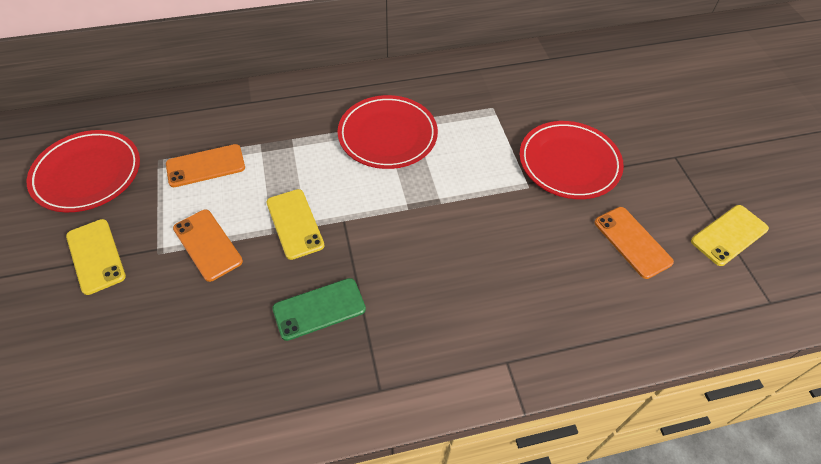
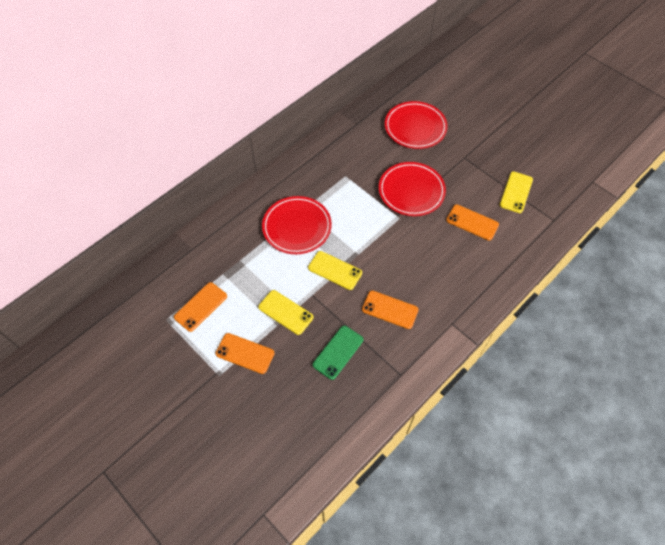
camera: 30 degrees left, 5 degrees up
red plate [27,130,140,212] -> red plate moved to [385,101,448,149]
yellow phone [66,219,126,295] -> yellow phone moved to [308,251,362,290]
none -> orange phone [362,290,419,329]

